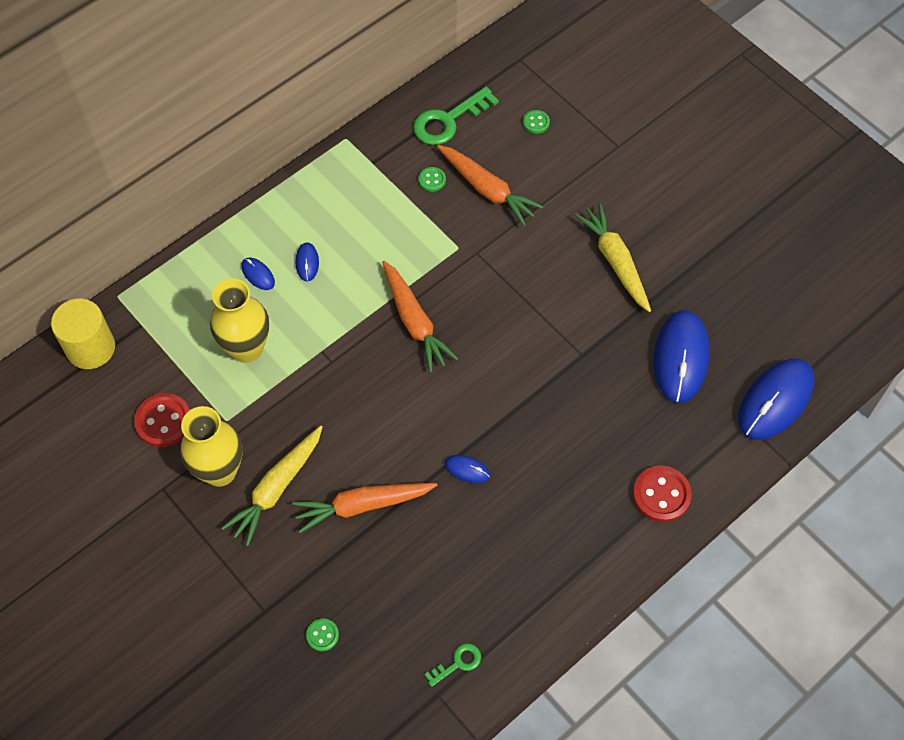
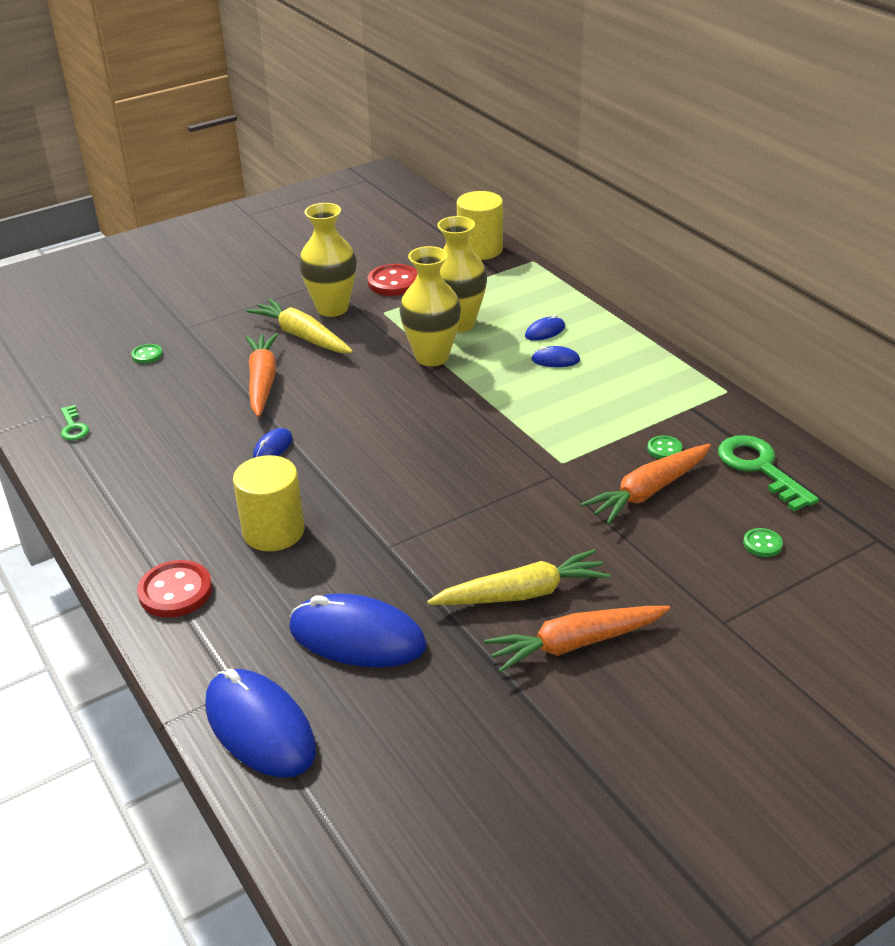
camera: 100 degrees right, 25 degrees down
orange carrot [382,261,458,372] -> orange carrot moved to [484,606,670,673]
none -> yellow cylinder [233,455,304,551]
none -> yellow vase [399,246,461,366]

